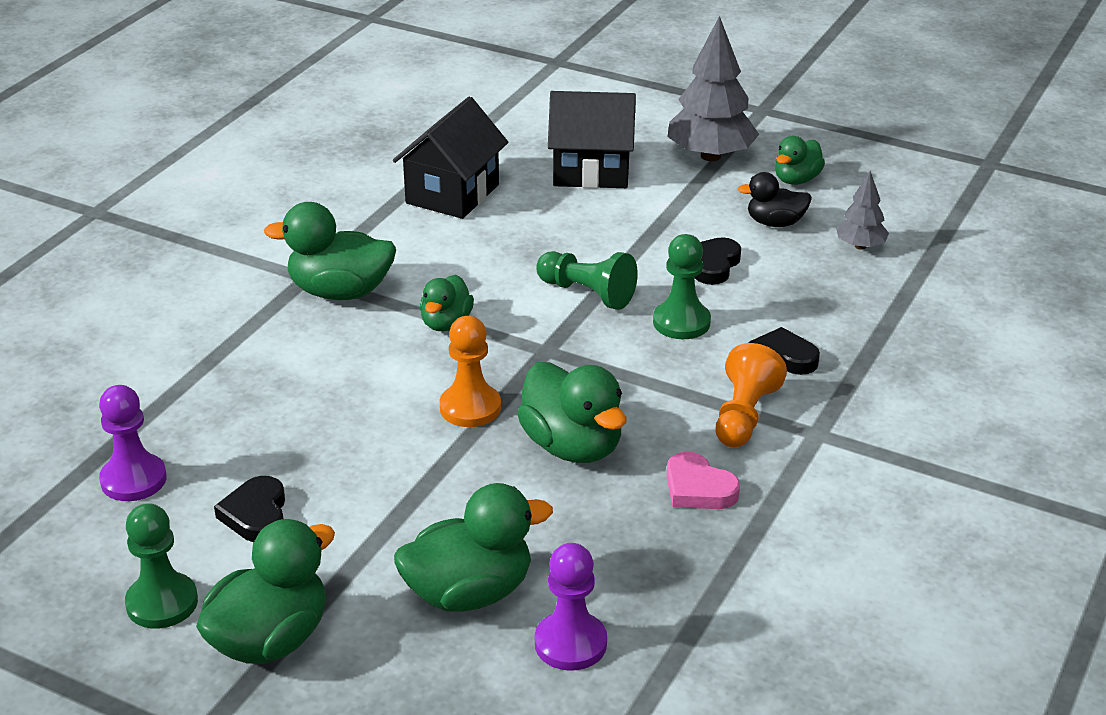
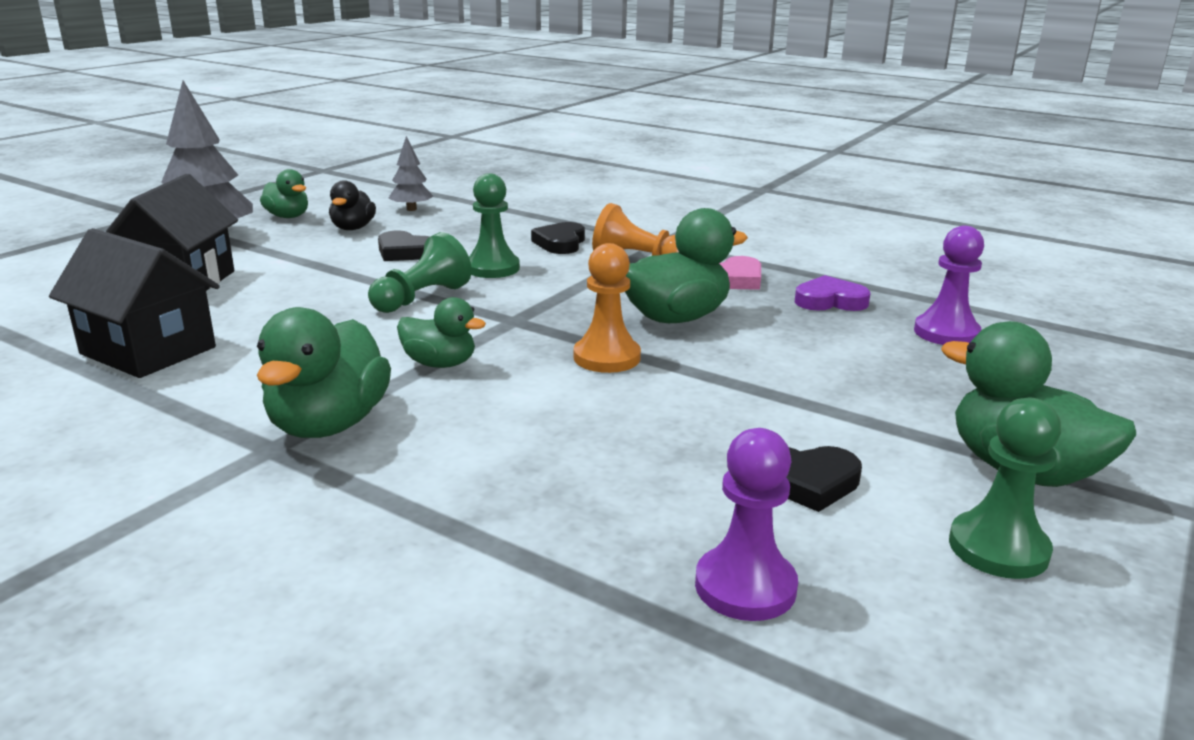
camera: 85 degrees left, 10 degrees down
green duck [394,483,553,612] -> none
none -> purple heart [795,275,870,311]

